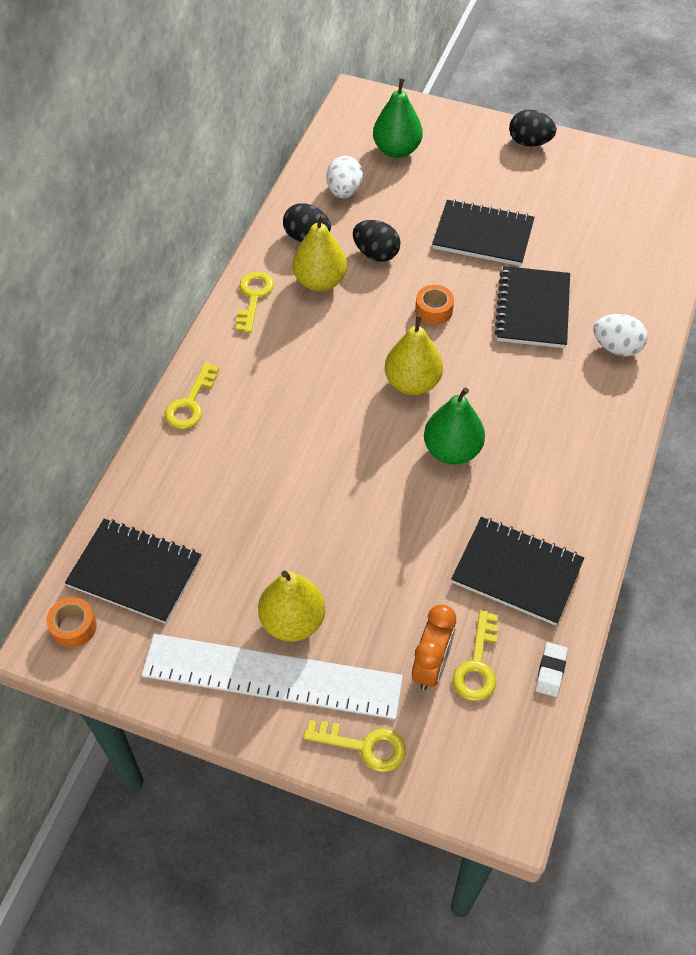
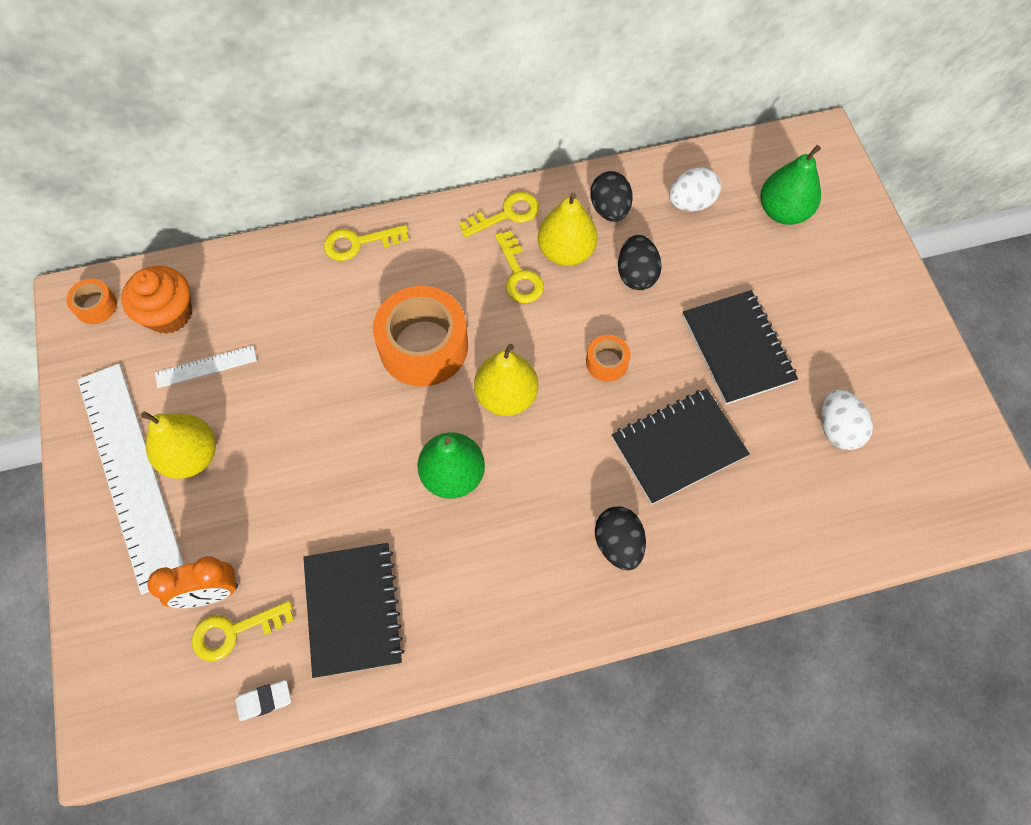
camera: 55 degrees right, 10 degrees up
black notebook [65,519,202,624] -> orange cupcake [121,266,192,334]
yellow key [303,720,405,772] -> yellow key moved to [495,230,544,303]
black egg [509,109,556,147] -> black egg moved to [595,507,646,570]
white egg [593,314,648,356] -> white egg moved to [821,390,873,450]
none -> white ruler [155,346,257,388]
none -> orange tape [373,286,468,387]

